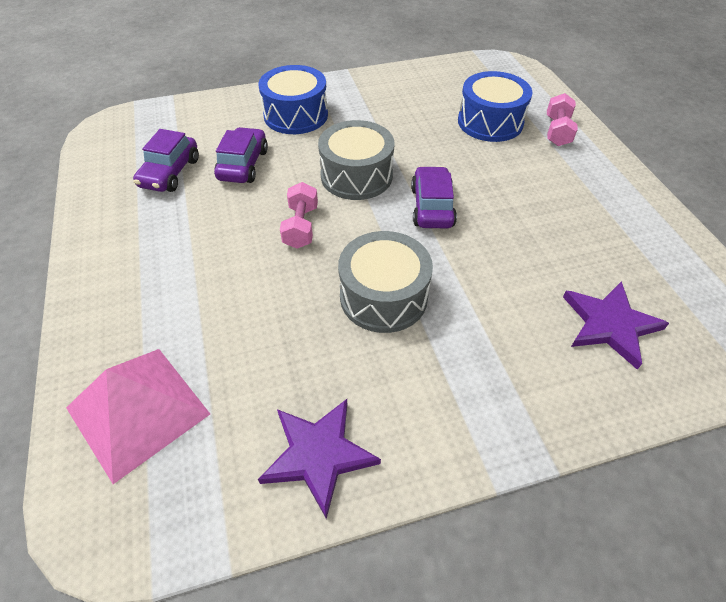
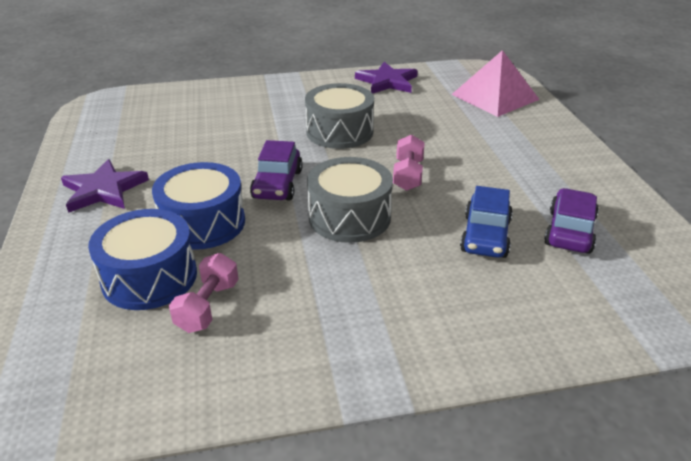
camera: 175 degrees left, 15 degrees down
purple car [214,127,268,183] -> blue car [460,186,513,258]
blue drum [258,65,328,134] -> blue drum moved to [152,162,245,250]
pink dumbbell [547,93,578,146] -> pink dumbbell moved to [169,253,238,333]
purple star [563,281,669,370] -> purple star moved to [61,159,149,213]

